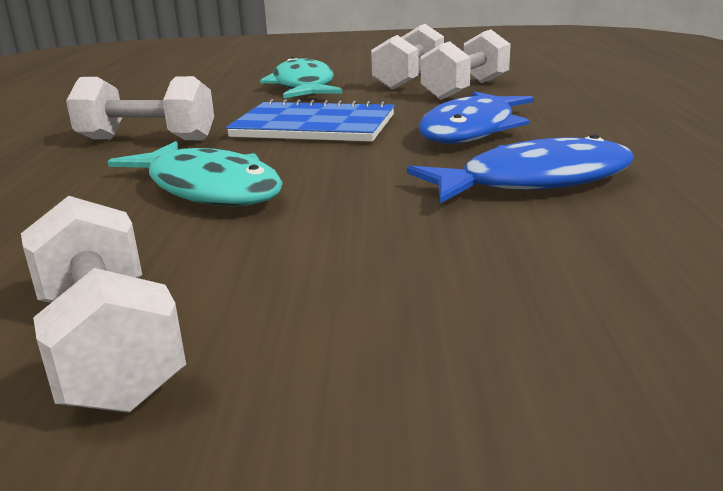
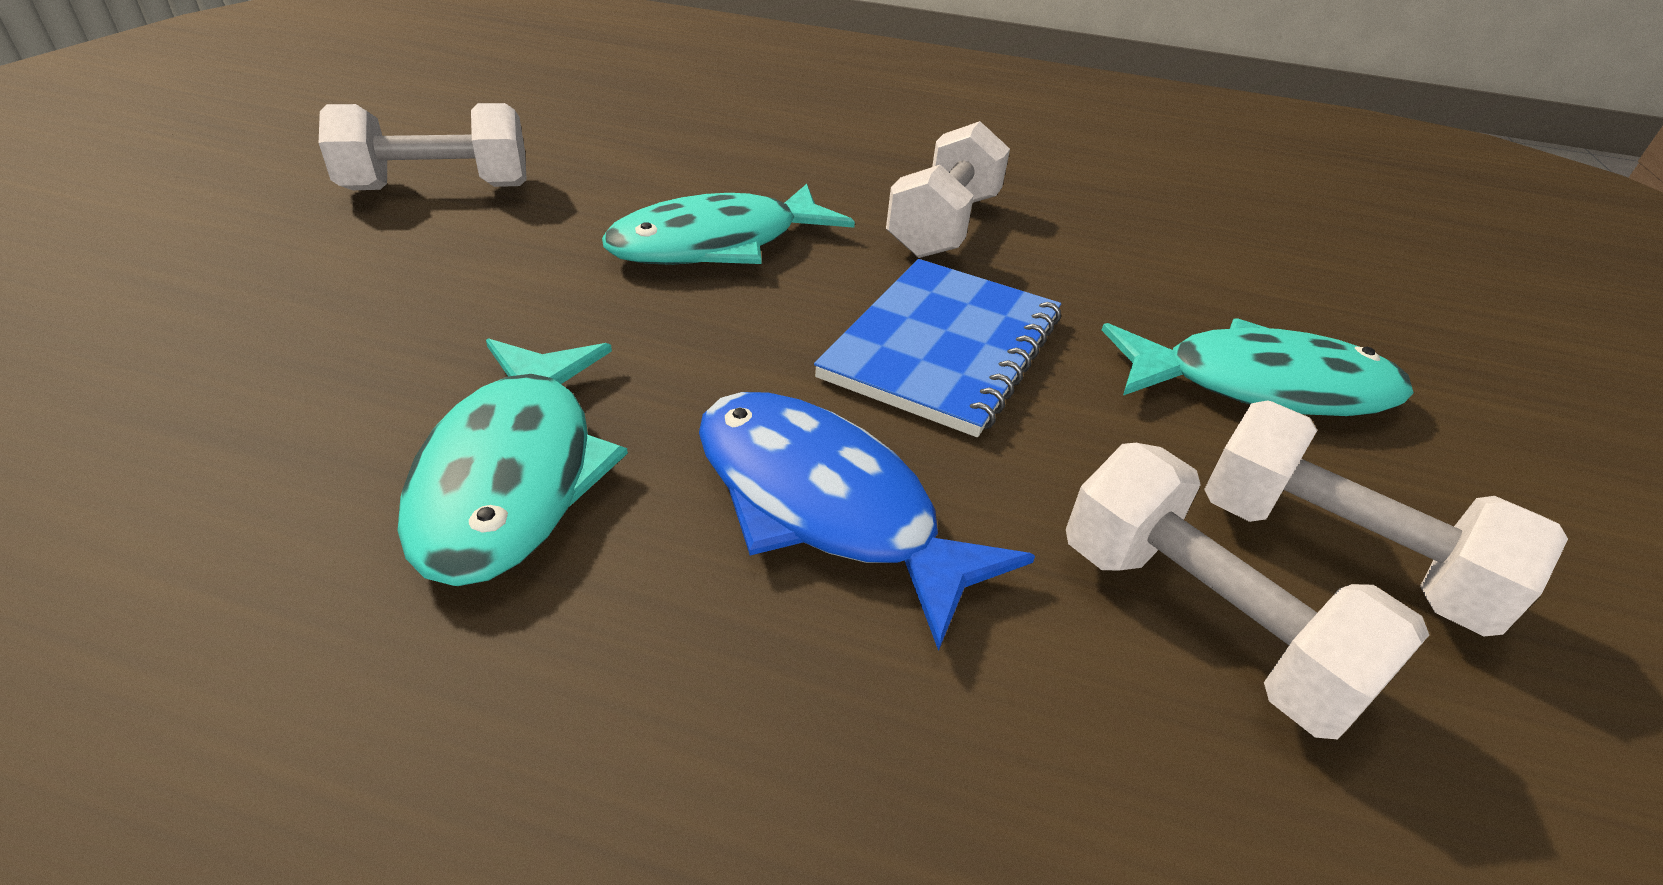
camera: 100 degrees right, 15 degrees up
blue fish [407,134,634,204] -> turquoise fish [397,338,628,586]

